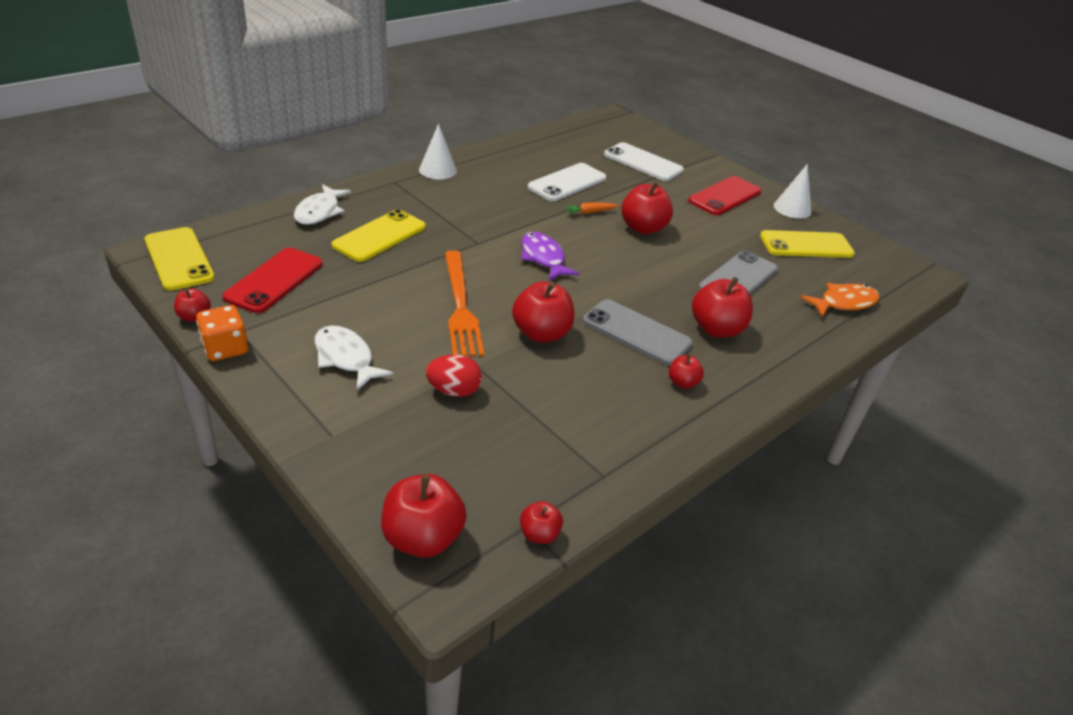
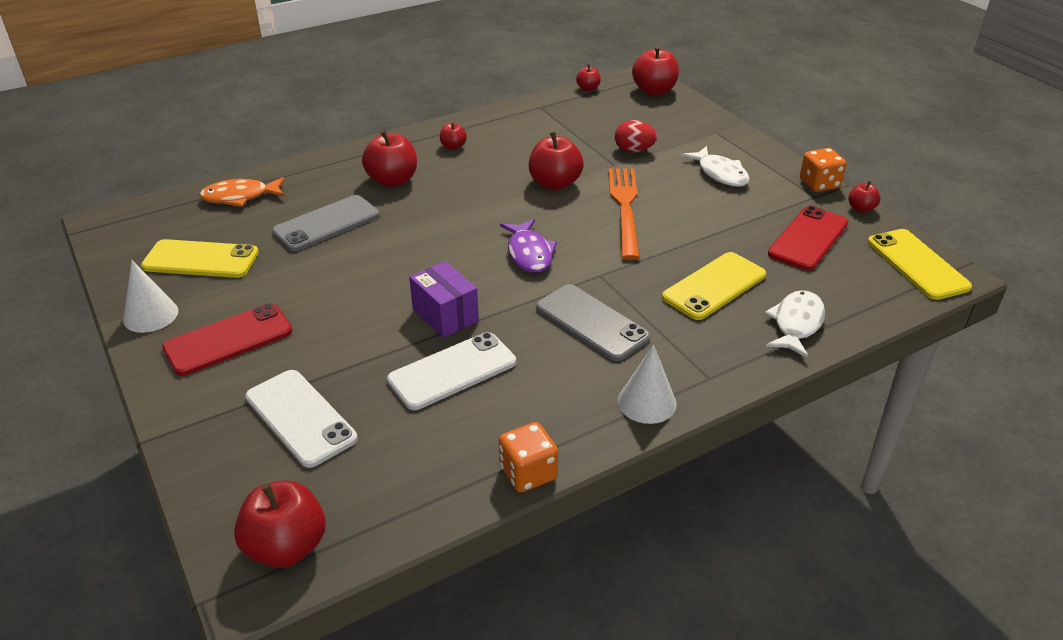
camera: 165 degrees left, 0 degrees up
orange carrot [563,202,619,215] -> purple box [409,261,479,338]
grey phone [583,299,693,365] -> grey phone moved to [536,284,650,361]
red apple [621,181,673,234] -> red apple moved to [234,480,326,568]
none -> orange dice [499,422,558,493]

